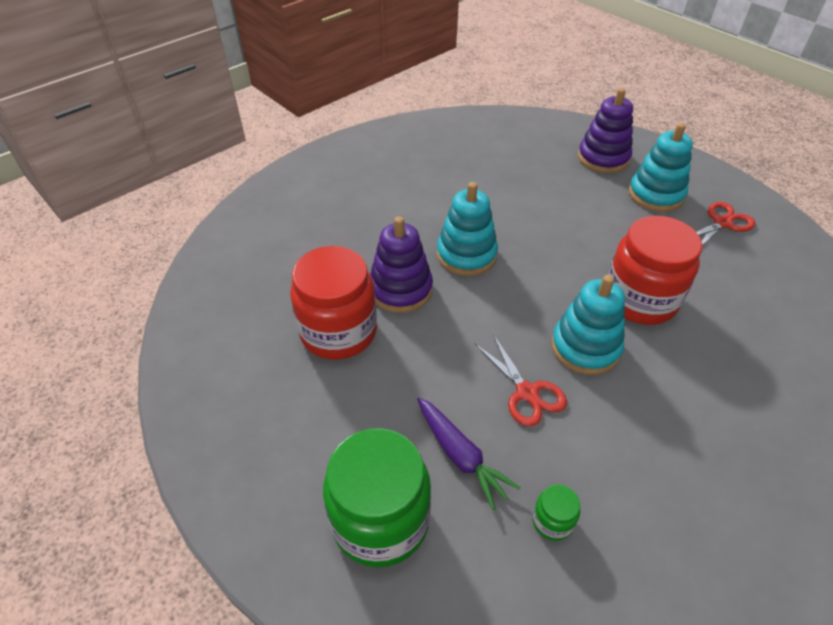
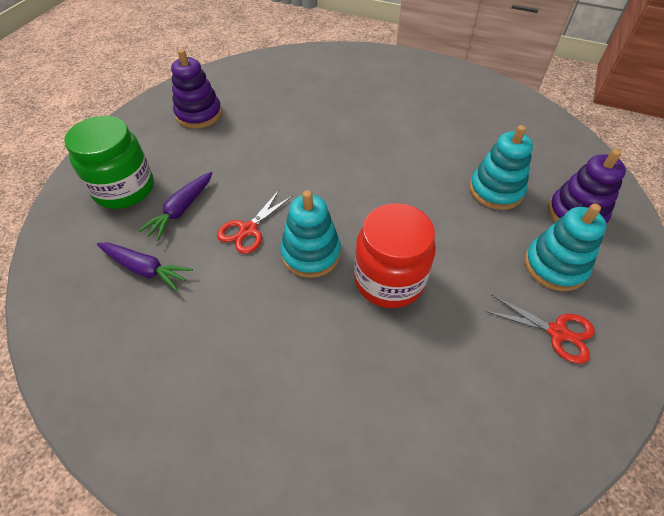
camera: 65 degrees right, 5 degrees up
red jar [290,246,377,360] -> none
purple stacking toy [370,216,433,313] -> purple stacking toy moved to [171,49,222,129]
turquoise stacking toy [437,182,498,276] -> turquoise stacking toy moved to [469,125,533,210]
green jar [532,484,580,541] -> purple carrot [97,243,193,291]

